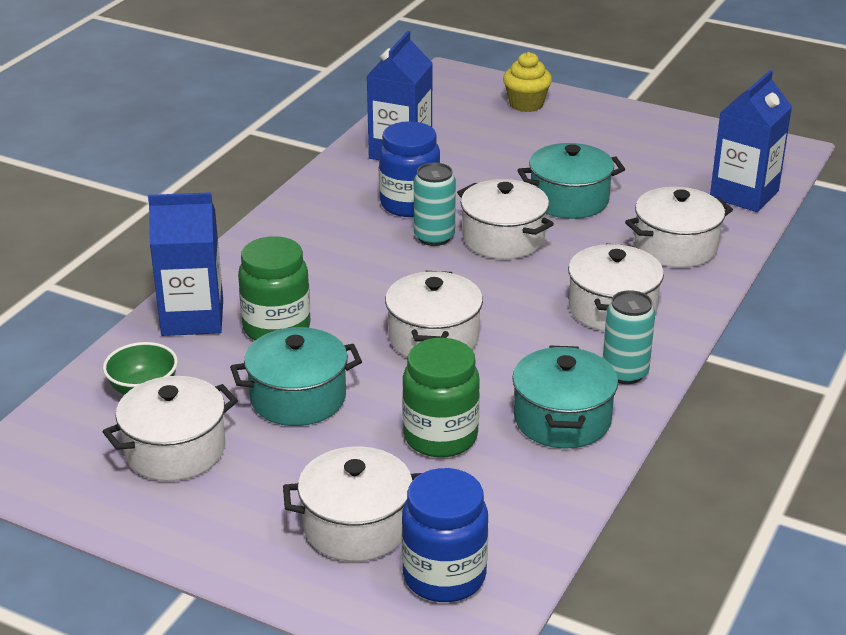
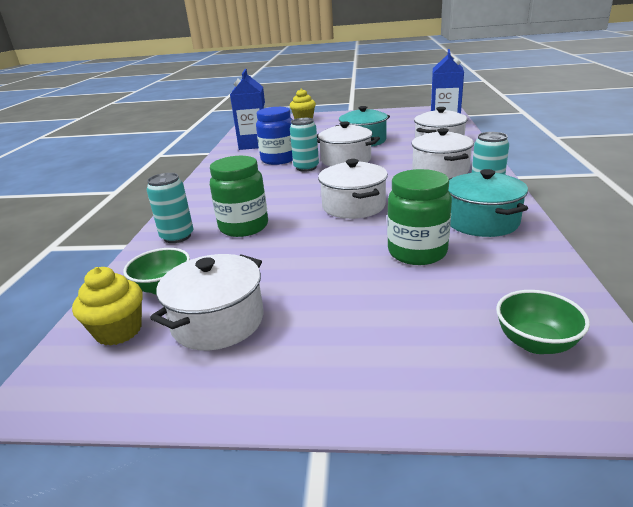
camera: 20 degrees left, 5 degrees down
blue carton [148,192,223,336] -> turquoise can [147,173,193,243]
turquoise pot [230,327,362,426] -> none
white pot [283,446,422,562] -> none
blue jar [402,468,488,602] -> green bowl [496,290,590,354]
none -> yellow cupcake [72,267,142,346]

